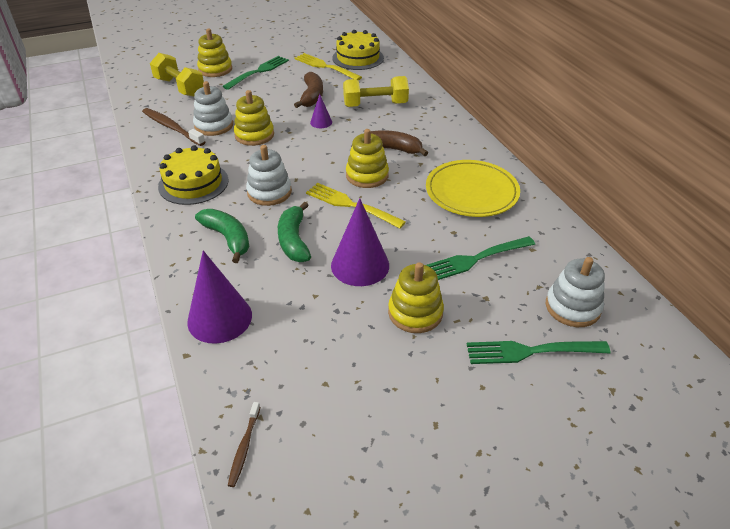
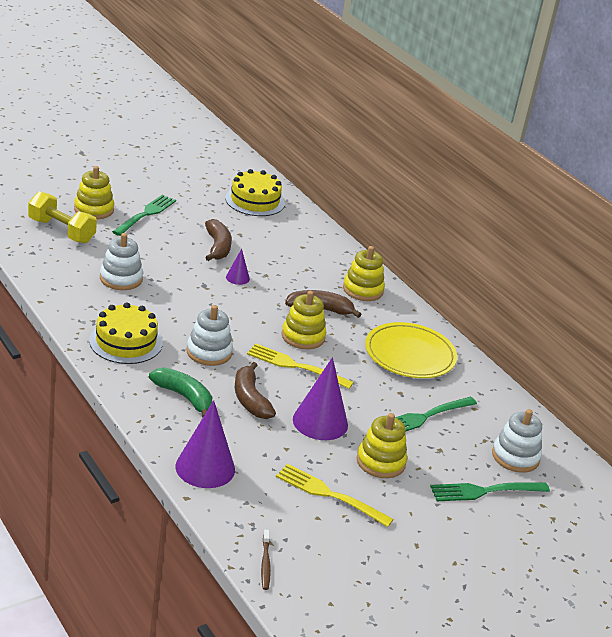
camera: 15 degrees left, 10 degrees down
brown toothbrush [142,108,205,146] -> none
yellow stacking toy [234,90,274,146] -> yellow stacking toy moved to [343,246,385,301]
green banana [278,202,311,262] -> brown banana [235,362,276,419]
yellow fork [295,53,362,81] -> yellow fork moved to [276,464,394,527]
yellow dumbbell [343,76,409,107] -> none

